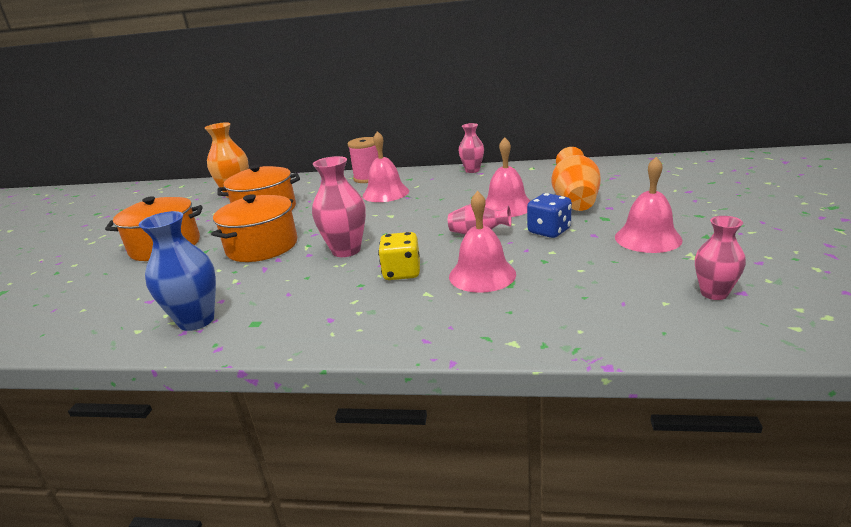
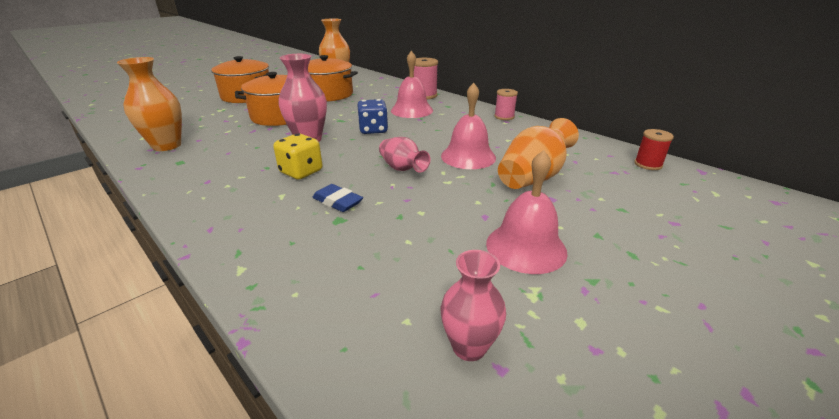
camera: 35 degrees right, 5 degrees up
blue vase [139,211,216,331] -> orange vase [117,57,182,151]
pink bell [449,191,516,293] -> blue eraser [312,184,363,212]
pink vase [458,123,484,173] -> pink spool [494,89,518,120]
blue dice [527,193,572,238] -> blue dice moved to [357,99,388,134]
none -> red spool [634,129,674,170]

